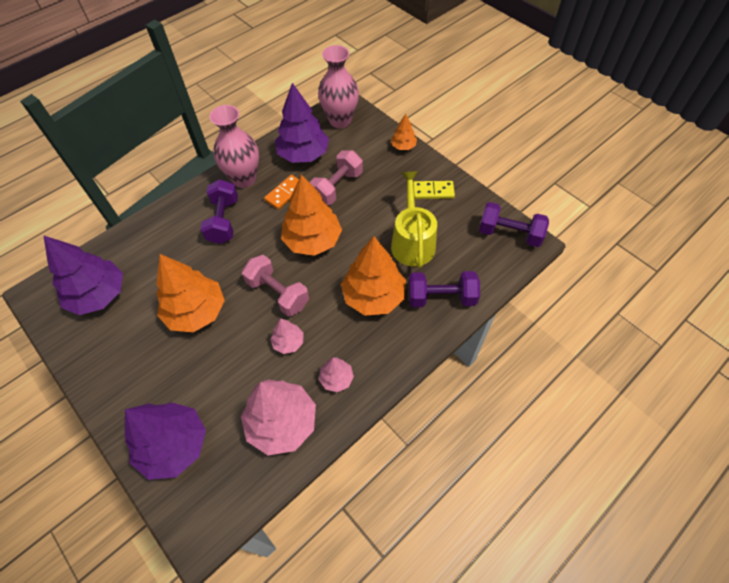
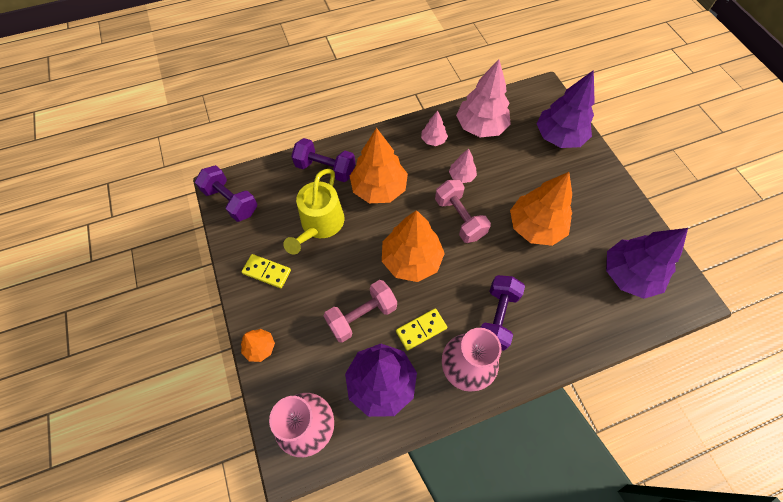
camera: 160 degrees left, 5 degrees up
orange domino [264,175,299,210] -> yellow domino [396,308,447,351]

